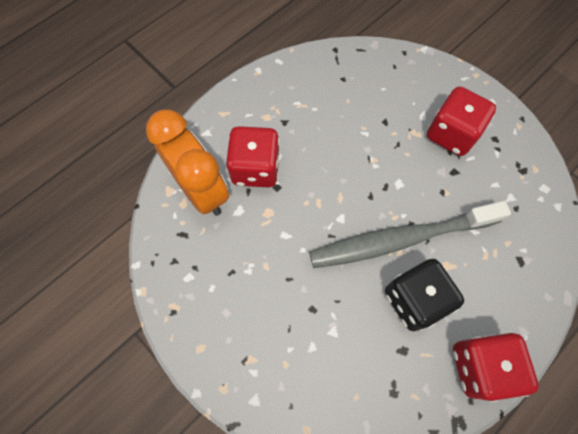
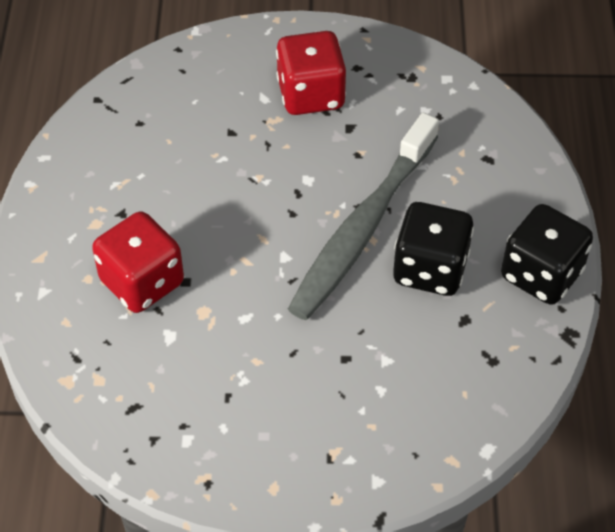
camera: 45 degrees left, 15 degrees down
orange clock [146,110,229,216] -> none
red dice [453,333,539,402] -> black dice [501,204,593,305]

